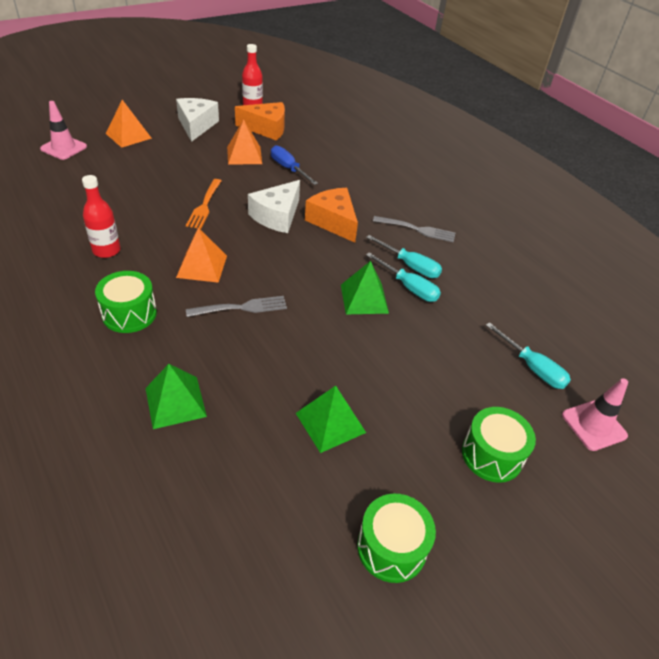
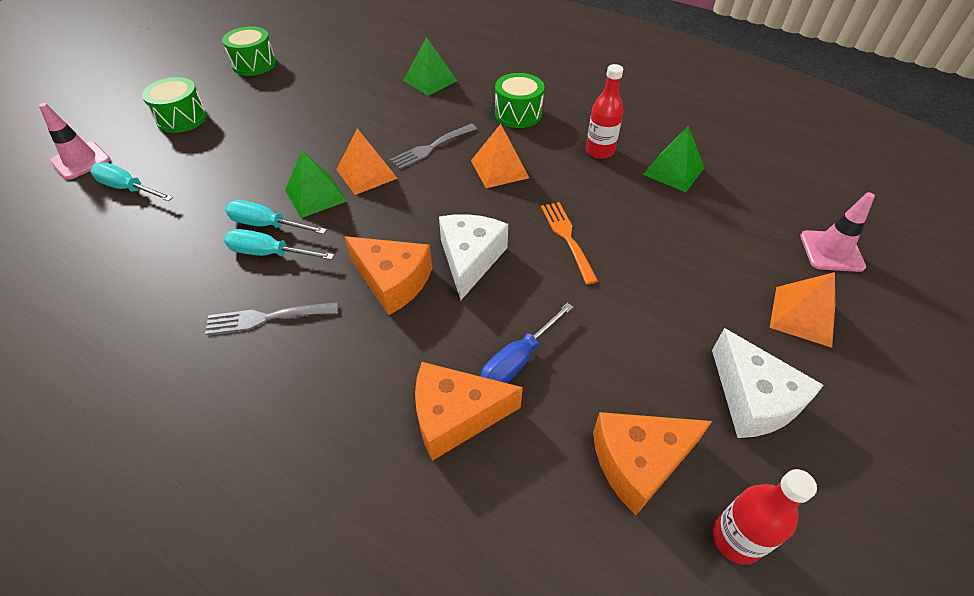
camera: 160 degrees right, 5 degrees up
orange pyramid [227,119,262,164] -> orange pyramid moved to [336,128,398,195]
blue screwdriver [271,145,318,185] -> blue screwdriver turned 105 degrees clockwise [480,303,573,383]
green pyramid [296,386,366,453] -> green pyramid moved to [643,126,704,192]
none -> orange cheese [415,362,523,461]

